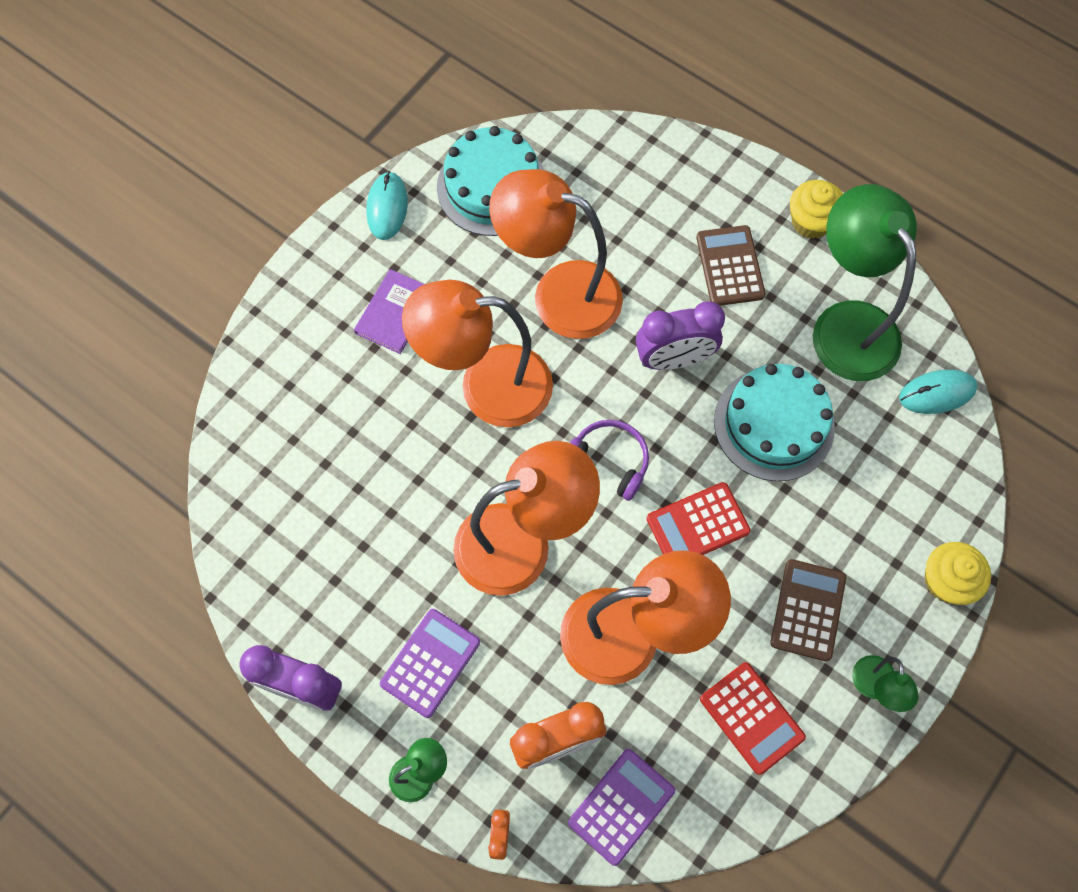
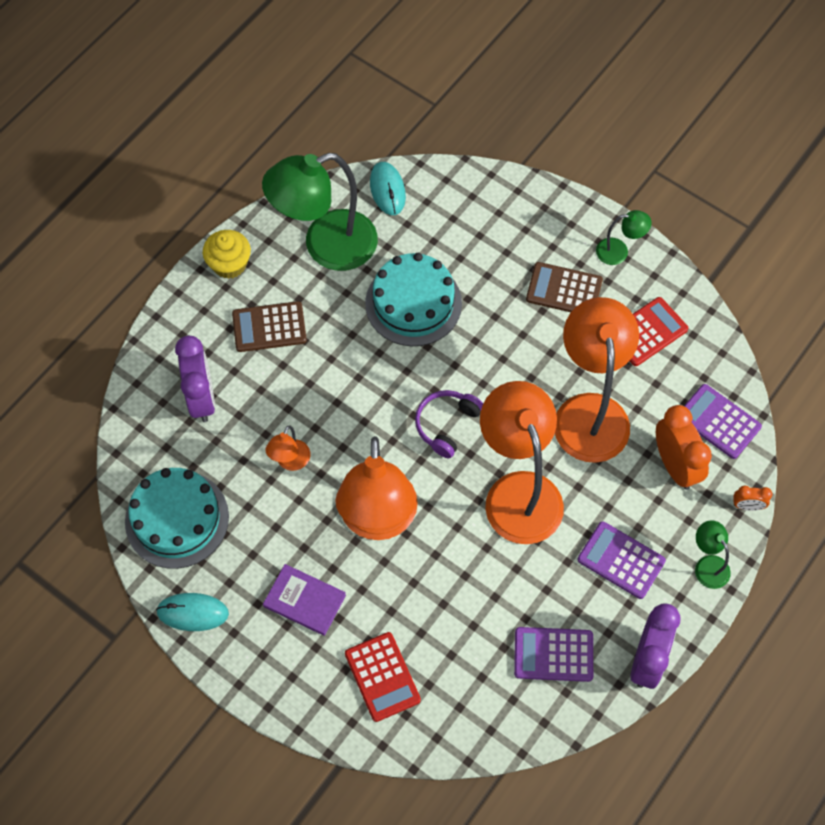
camera: 90 degrees left, 5 degrees down
orange lamp [489,169,623,339] -> orange lamp [265,426,310,471], size x0.44
purple clock [636,301,725,370] -> purple clock moved to [175,335,215,422]
red calculator [647,482,751,555] -> red calculator moved to [345,632,421,722]
yellow cupcake [925,542,991,605] -> none
none -> purple calculator [514,627,593,682]

